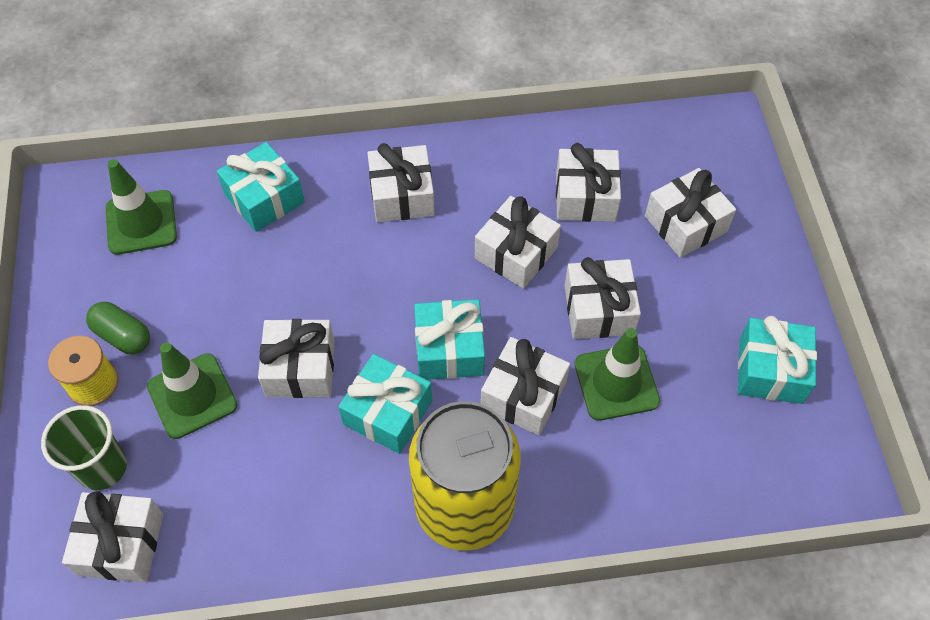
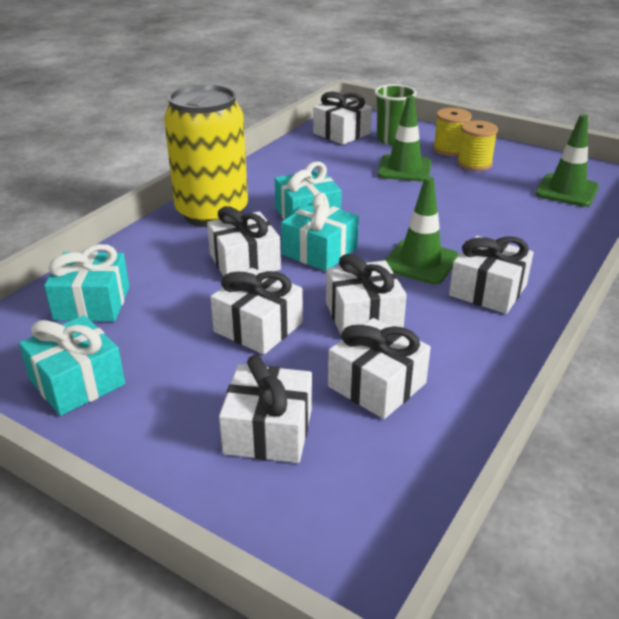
camera: 130 degrees right, 25 degrees down
green capsule [86,302,150,354] -> yellow spool [457,120,498,171]
turquoise gift [217,142,305,232] -> turquoise gift moved to [44,244,129,321]
white gift [258,319,335,398] -> none
green traffic cone [575,328,660,421] -> green traffic cone moved to [385,177,459,284]

